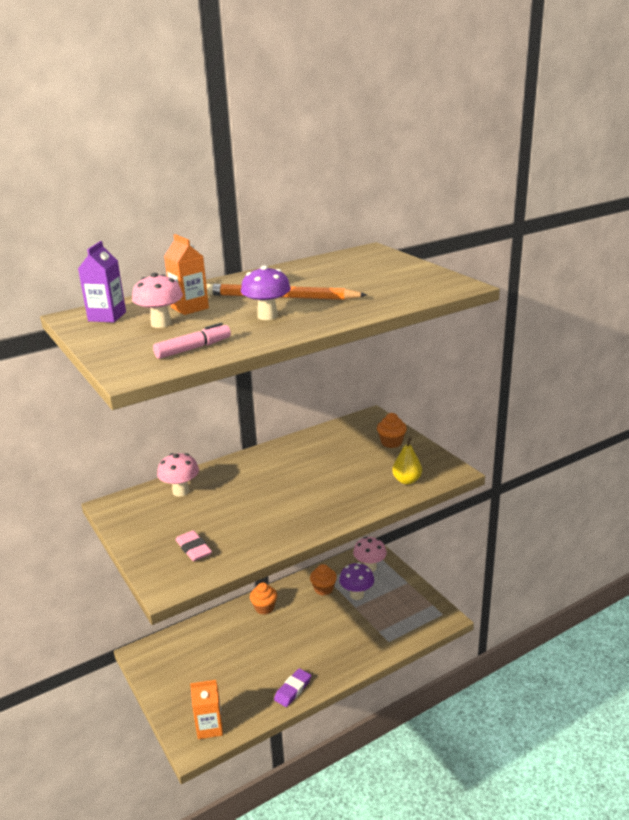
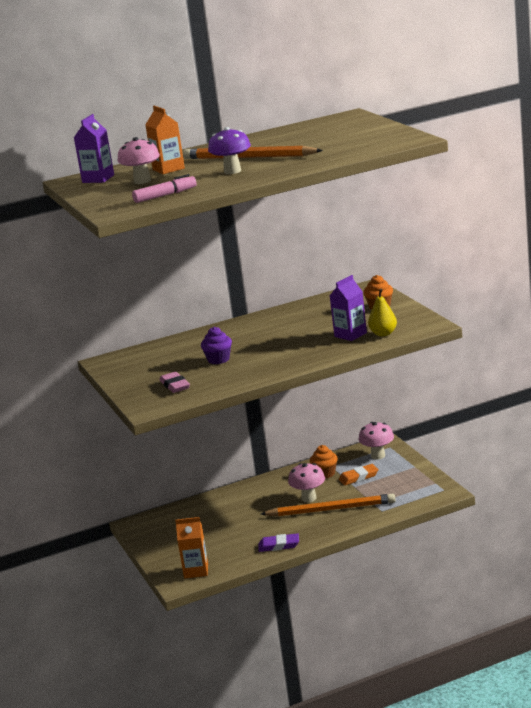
camera: 10 degrees right, 5 degrees down
pink mushroom [157,453,199,497] -> pink mushroom moved to [288,463,325,502]
orange cupcake [250,582,277,615] -> none
purple eraser [274,668,312,707] -> purple eraser turned 45 degrees clockwise [258,533,299,552]
purple mushroom [339,562,374,600] -> orange eraser [339,464,378,485]
none -> purple cupcake [201,327,232,364]
none -> orange pencil [261,494,396,517]
none -> purple carton [330,275,367,341]

